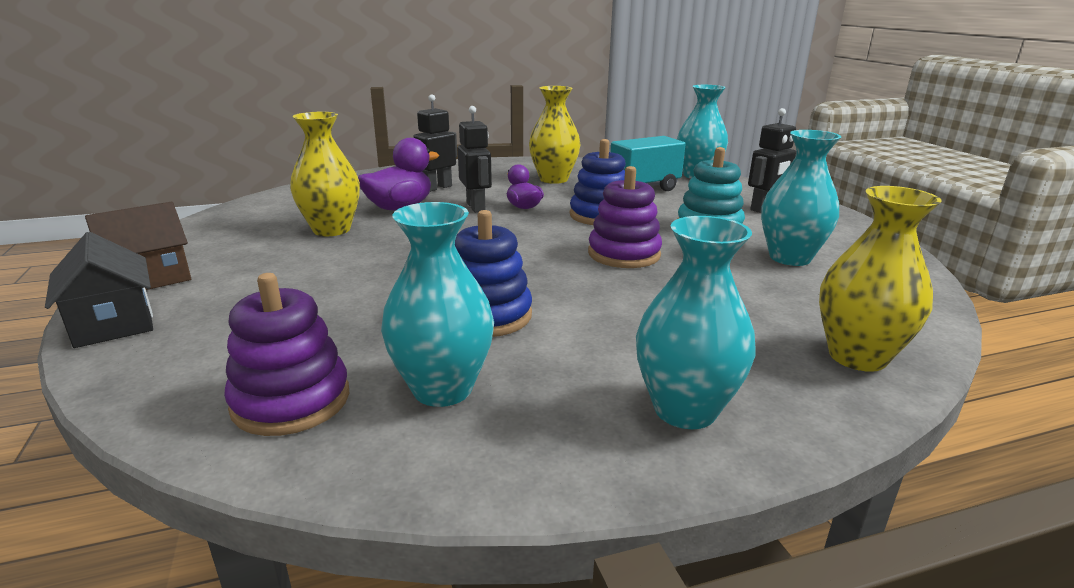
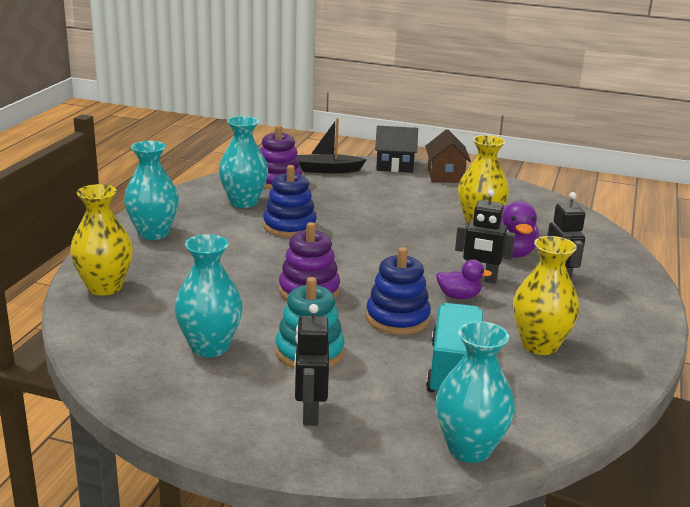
camera: 125 degrees right, 0 degrees up
none -> black boat [297,118,367,173]

